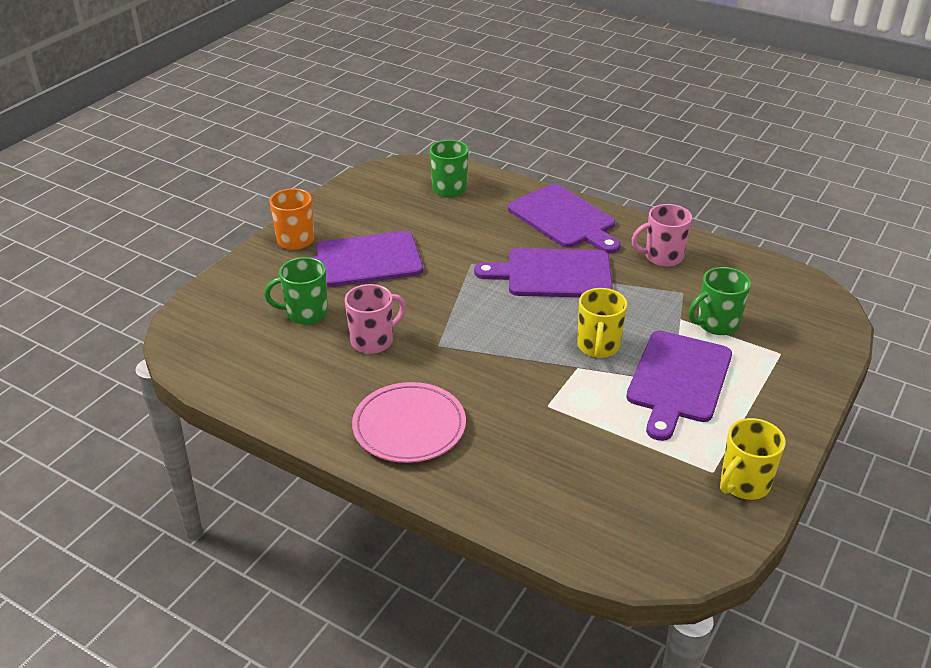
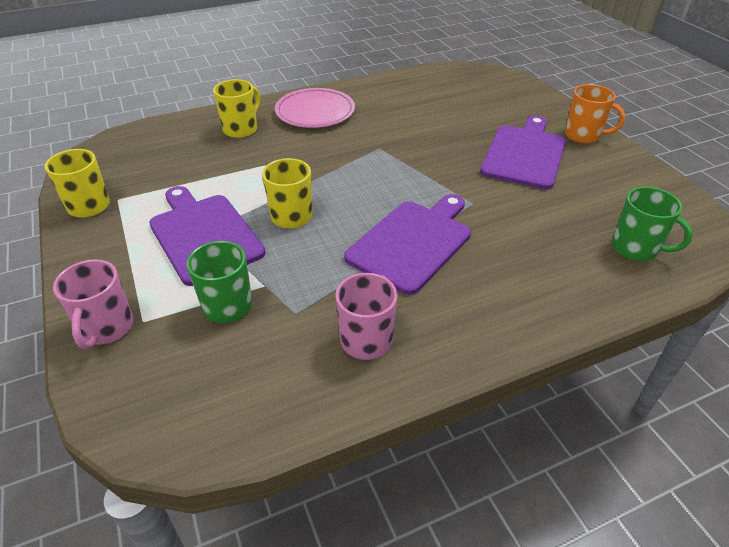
camera: 125 degrees right, 5 degrees up
green mug [264,257,328,325] -> none
pink mug [345,284,406,354] -> pink mug moved to [53,259,133,349]
purple cutting board [508,184,621,254] -> none
none -> yellow mug [213,79,260,138]

